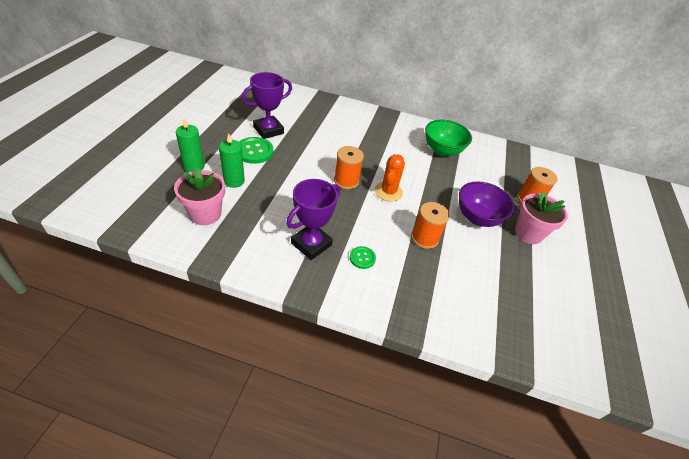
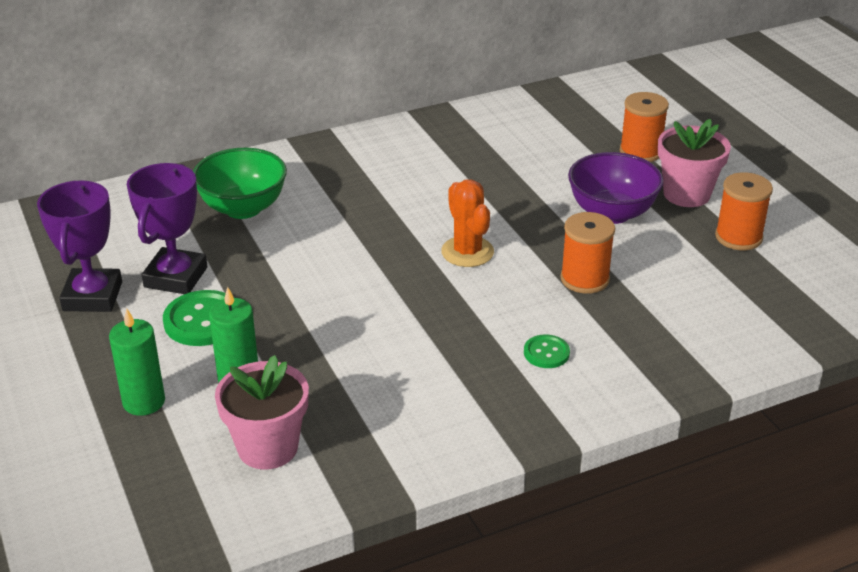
camera: 35 degrees left, 10 degrees down
purple trophy [286,179,340,260] -> purple trophy moved to [37,180,122,312]
orange spool [334,146,364,189] -> orange spool moved to [715,172,773,250]
green bowl [425,120,472,157] -> green bowl moved to [193,148,287,219]

